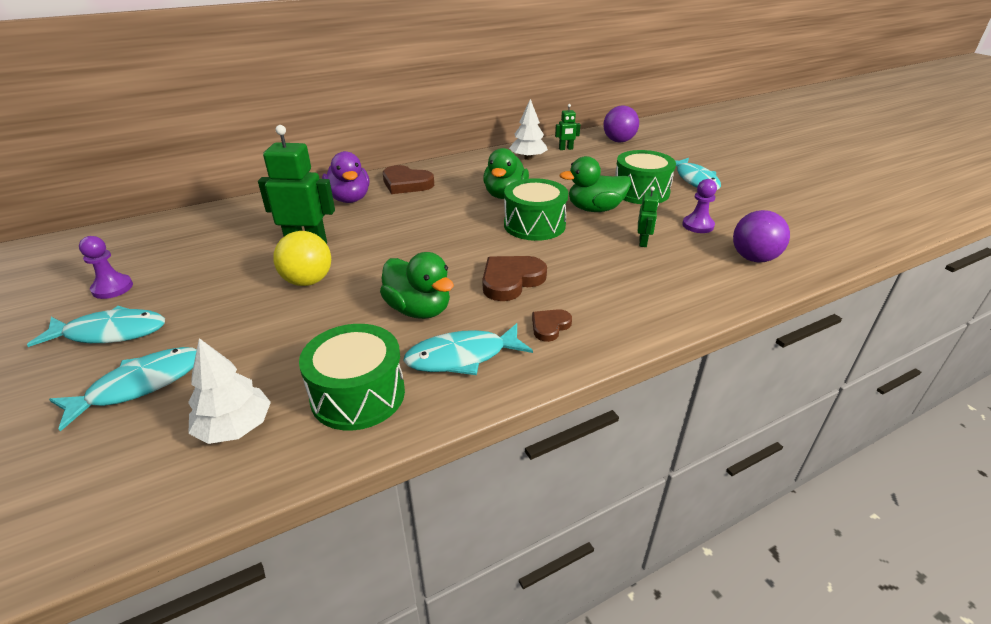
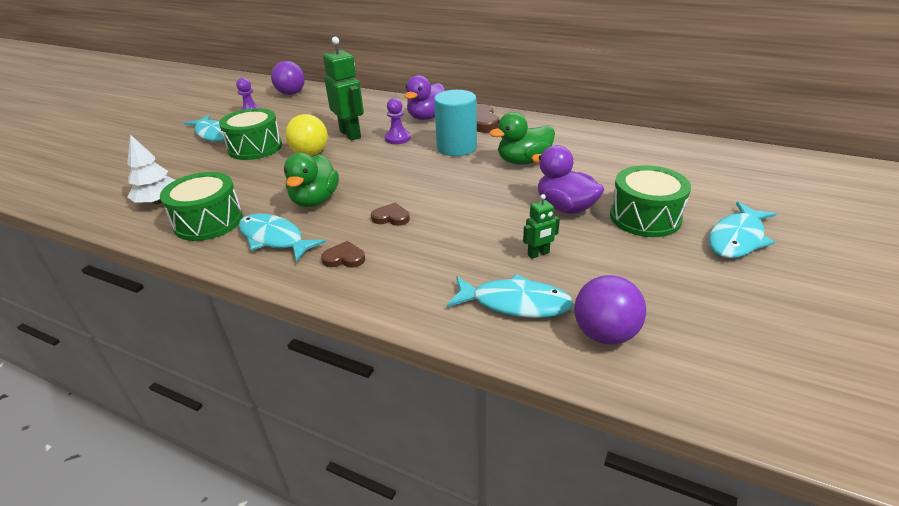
camera: 55 degrees right, 0 degrees up
turquoise fish [49,347,197,431] -> turquoise fish moved to [447,274,574,318]
brown heart [483,256,547,301] -> brown heart [371,203,410,226], size x0.57
green drum [504,178,568,241] -> green drum moved to [219,108,282,160]
white tree [509,99,548,160] -> none
green robot [555,104,580,150] -> none
green duck [560,156,631,212] -> purple duck [532,145,604,214]
purple ball [603,106,639,142] -> purple ball moved to [271,61,305,95]
purple pawn [682,179,717,233] -> purple pawn moved to [385,98,411,144]
none -> turquoise cylinder [434,90,477,156]

